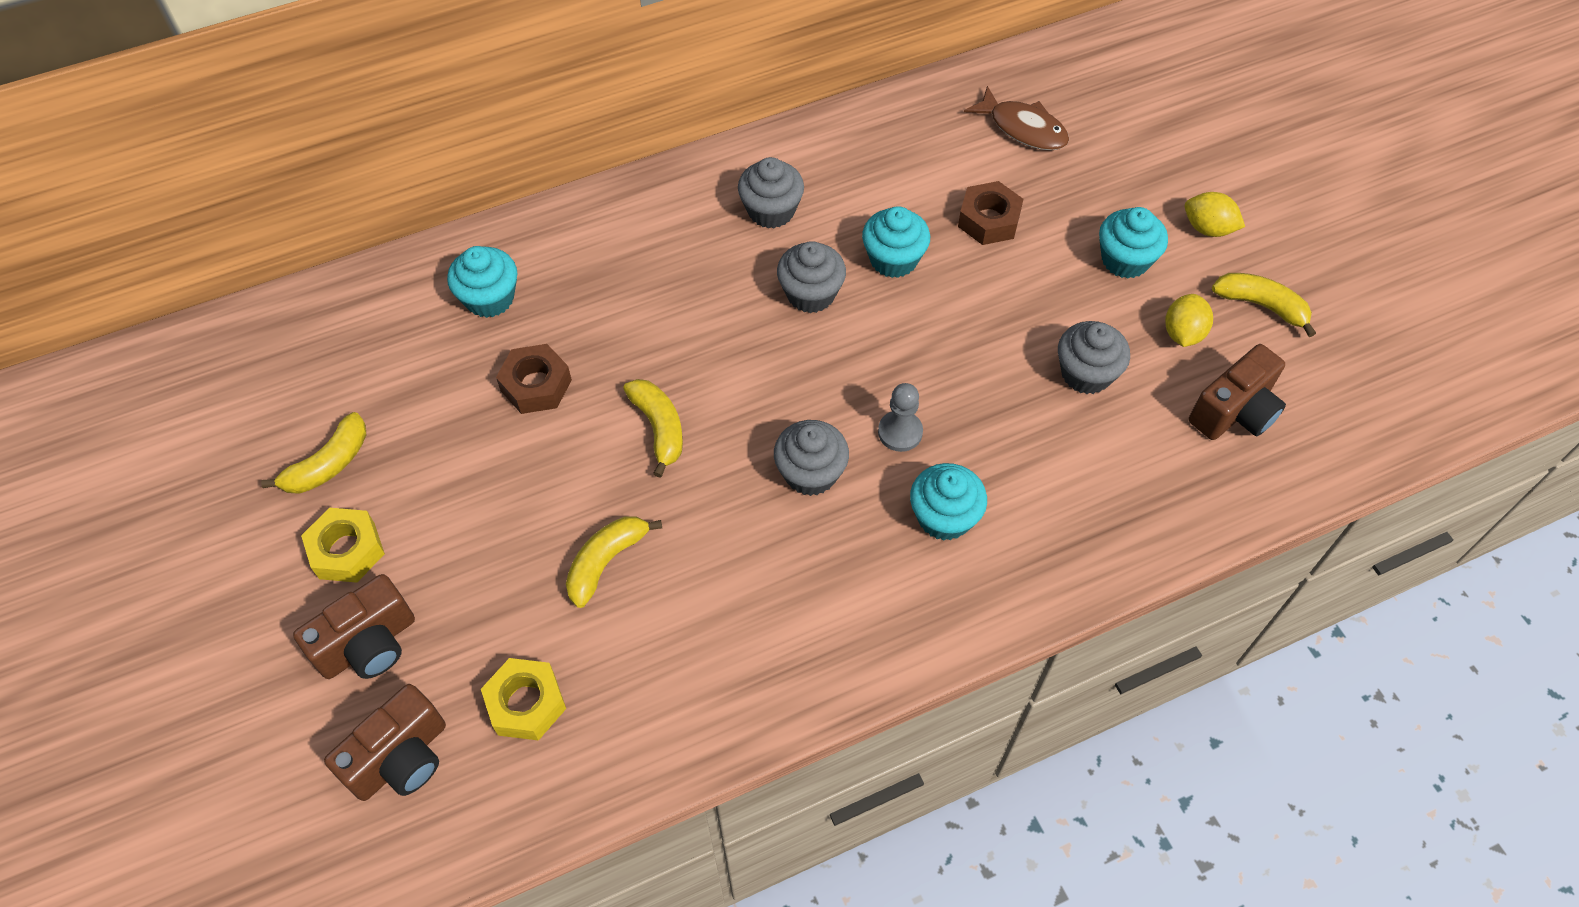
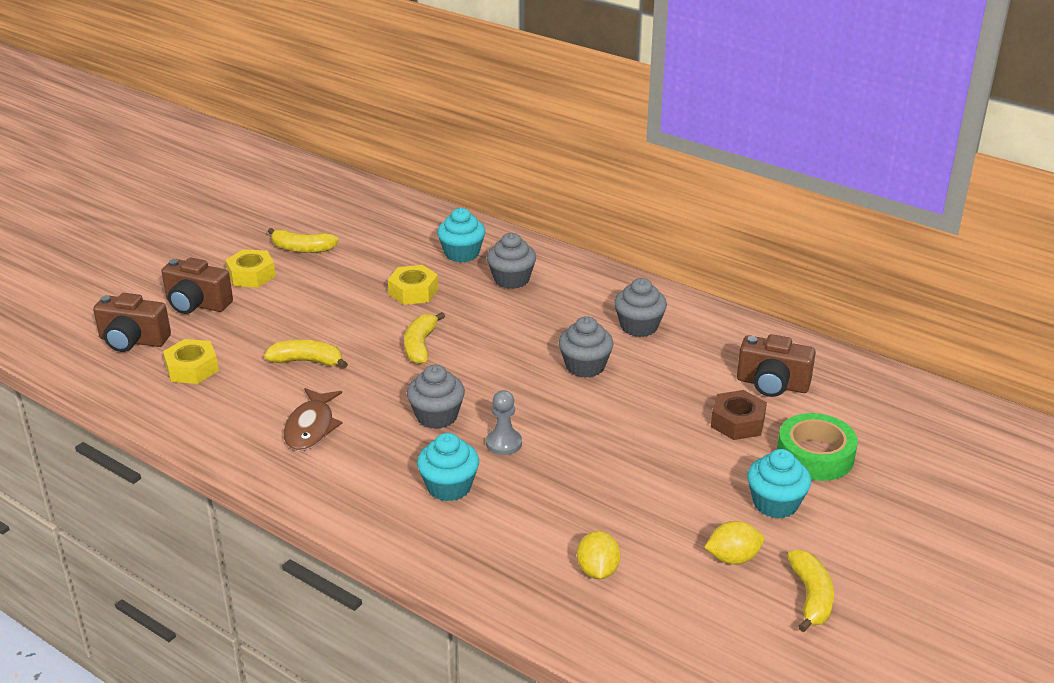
camera: 60 degrees right, 25 degrees down
brown nut [496,344,572,414] -> yellow nut [388,265,438,305]
yellow banana [623,379,683,478] -> yellow banana turned 150 degrees clockwise [404,312,445,364]
turquoise cupcake [862,206,930,278] -> none
brown fish [964,86,1069,150] -> brown fish moved to [284,388,343,451]
grey cupcake [1058,321,1130,394] -> grey cupcake moved to [487,233,536,289]
yellow lemon [1185,192,1245,237] -> yellow lemon moved to [577,531,620,579]
brown camera [1189,344,1286,440] -> brown camera moved to [737,334,816,397]
none -> green tape [777,413,858,481]

